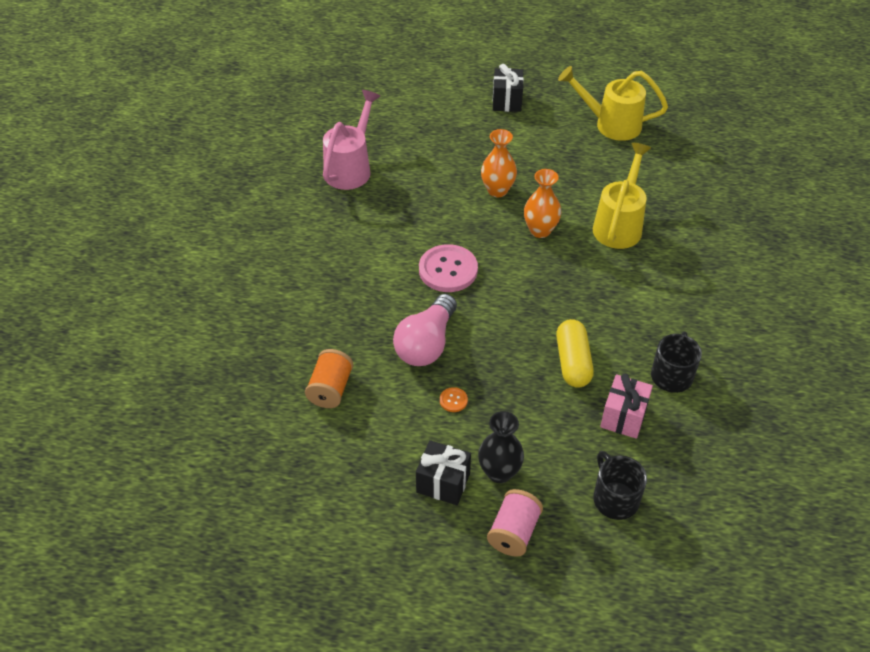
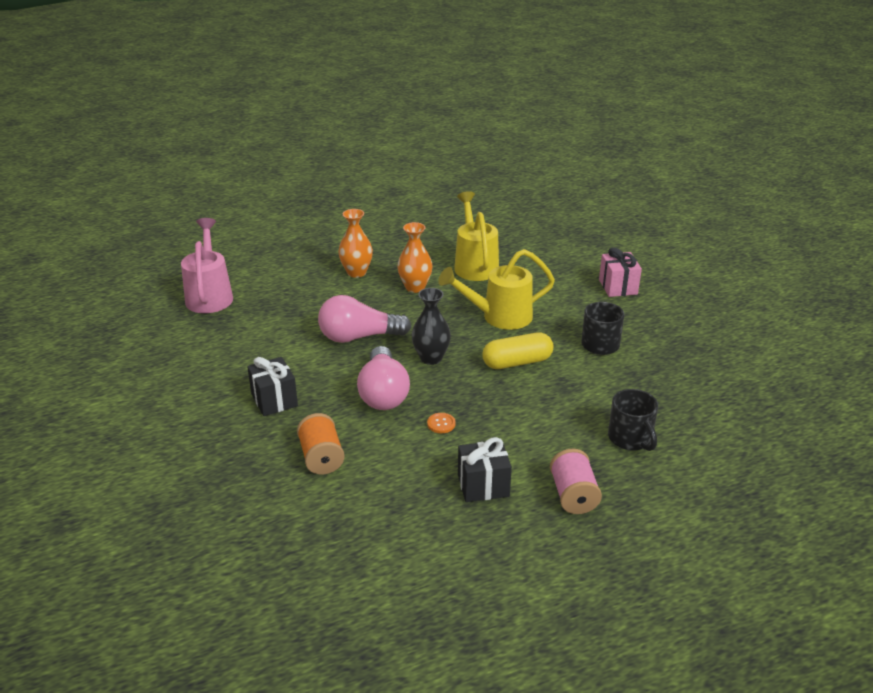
camera: 30 degrees left, 15 degrees down
pink button [419,244,478,292] -> pink light bulb [318,295,411,343]
black vase [478,411,524,483] -> black vase moved to [411,288,451,365]
black gift [493,64,524,112] -> black gift moved to [247,357,298,416]
yellow capsule [556,319,594,388] -> yellow capsule turned 75 degrees counterclockwise [482,332,554,369]
yellow watering can [558,66,668,141] -> yellow watering can moved to [438,249,555,330]
black mug [593,451,647,520] -> black mug turned 150 degrees counterclockwise [608,389,658,451]
pink gift [600,374,653,439] -> pink gift moved to [599,247,642,297]

